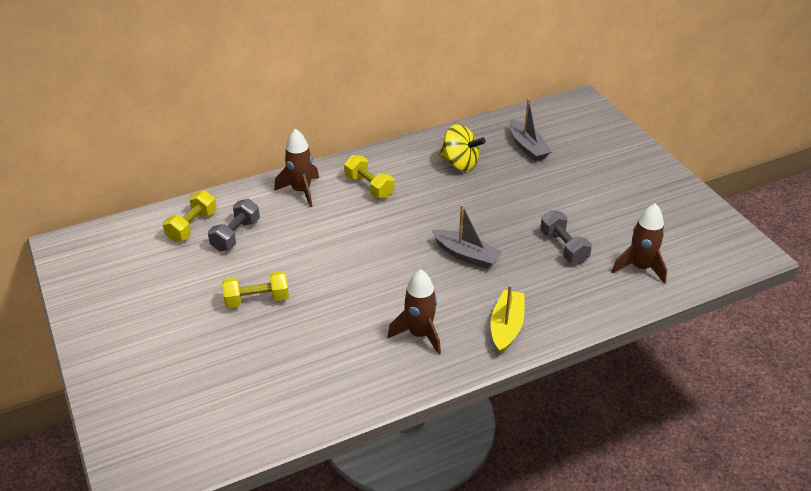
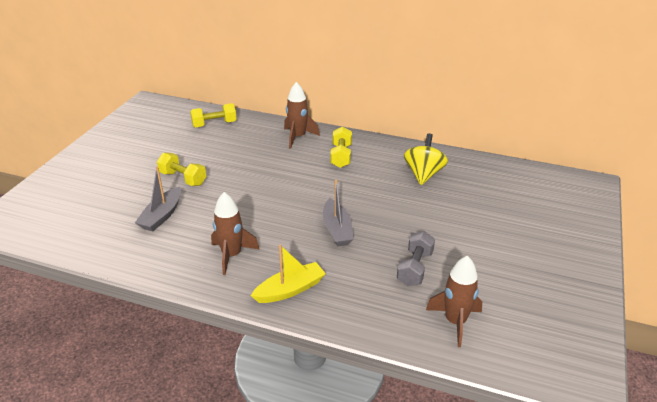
camera: 45 degrees right, 5 degrees down
grey dumbbell [208,199,260,251] -> none
yellow spinning top [439,124,486,171] -> yellow spinning top turned 150 degrees counterclockwise [404,134,448,185]
grey boat [509,98,552,161] -> grey boat moved to [135,167,181,231]

